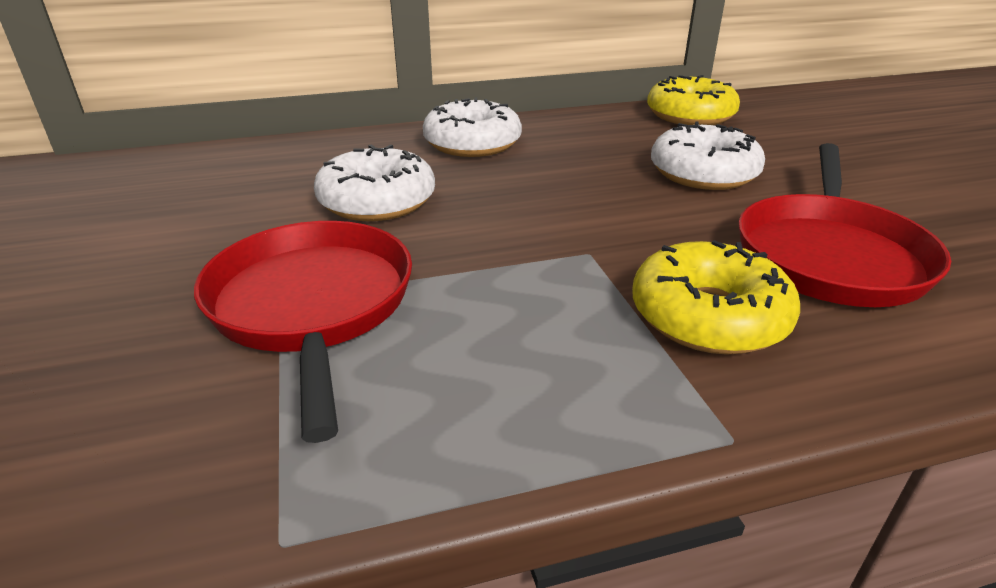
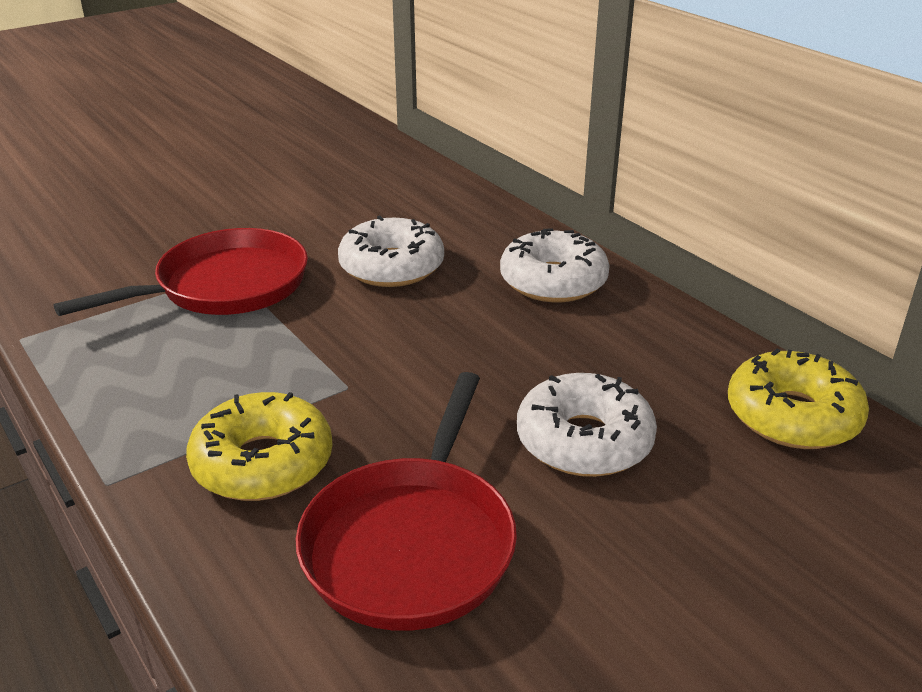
camera: 70 degrees right, 0 degrees up
red pan [738,143,951,307] -> red pan turned 75 degrees counterclockwise [296,372,517,631]

